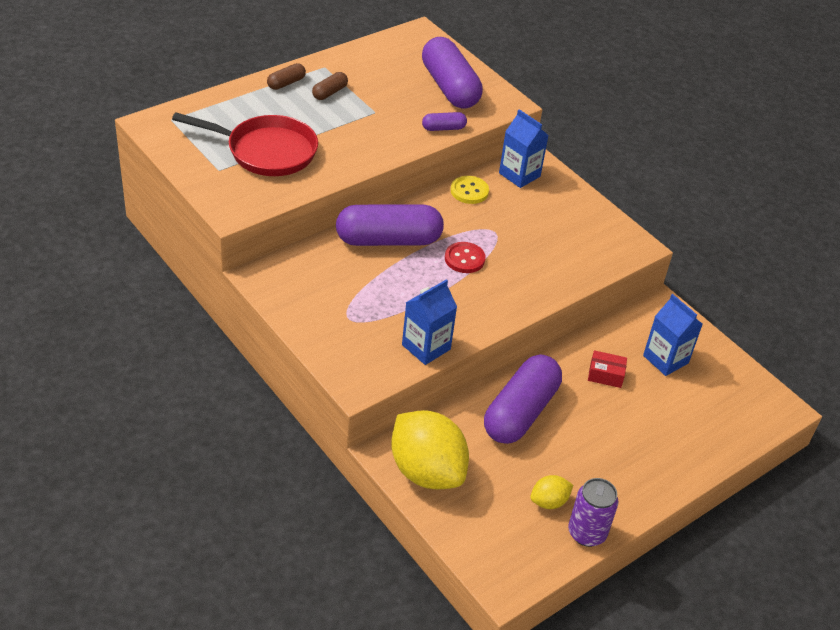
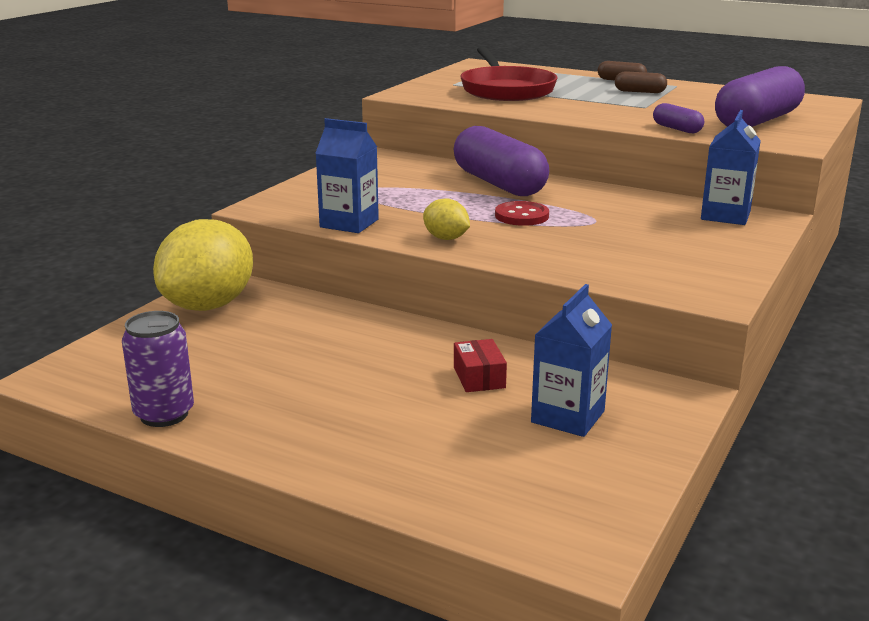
camera: 70 degrees right, 20 degrees down
yellow button [451,176,489,204] -> none
purple capsule [484,355,562,444] -> none
yellow lemon [530,475,573,509] -> yellow lemon moved to [423,198,470,240]

